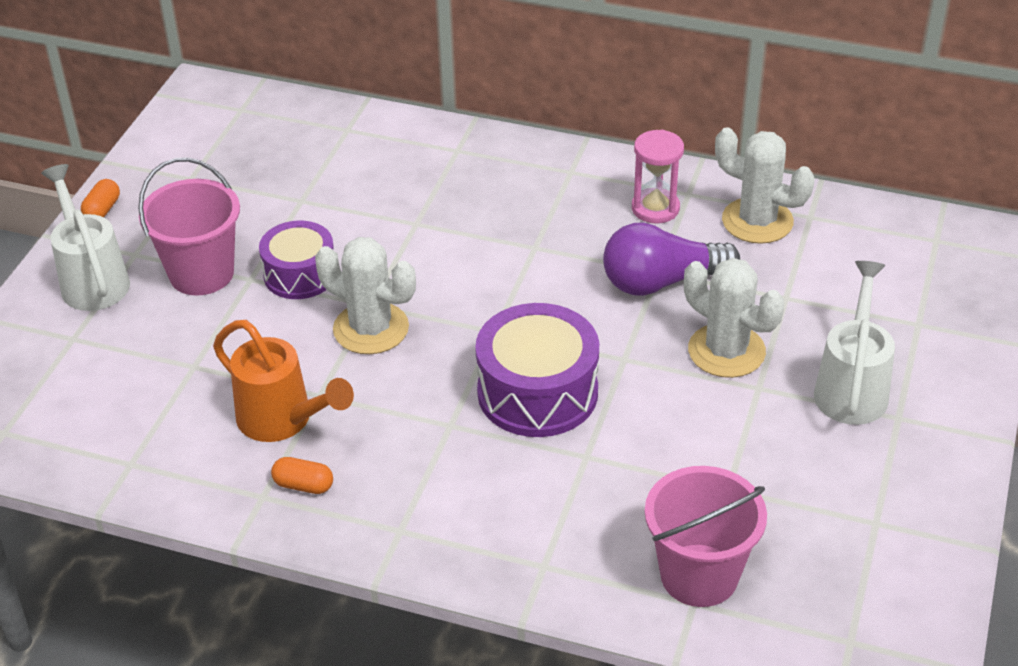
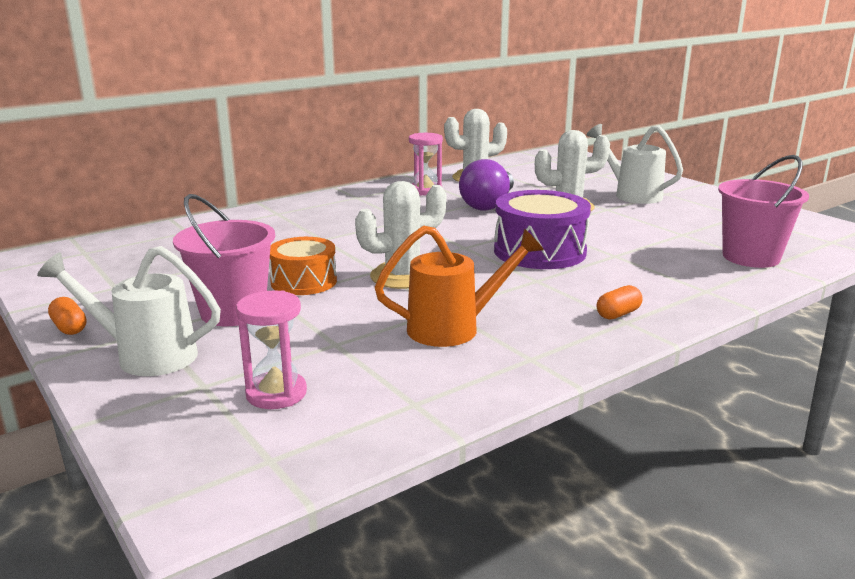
camera: 55 degrees left, 20 degrees down
purple drum [259,221,334,299] -> orange drum [269,237,337,295]
orange capsule [271,457,333,494] -> orange capsule moved to [597,285,643,320]
none -> pink hourglass [236,291,307,409]

